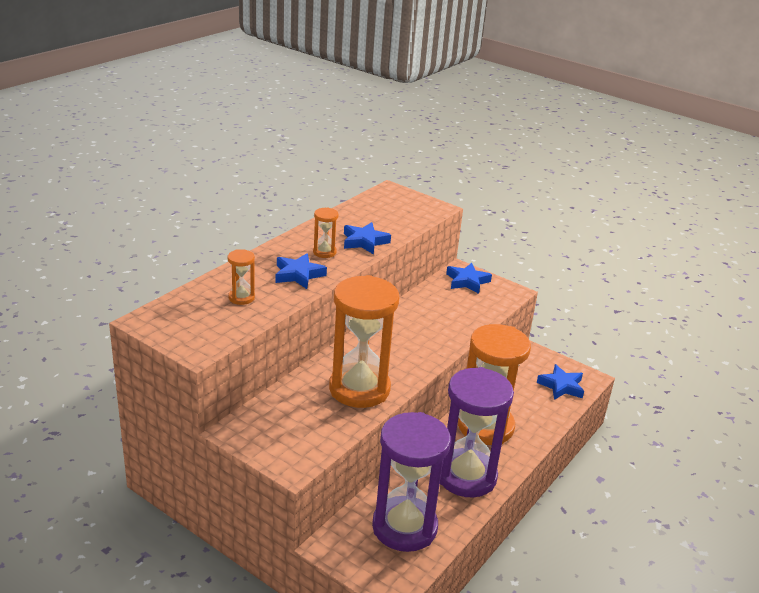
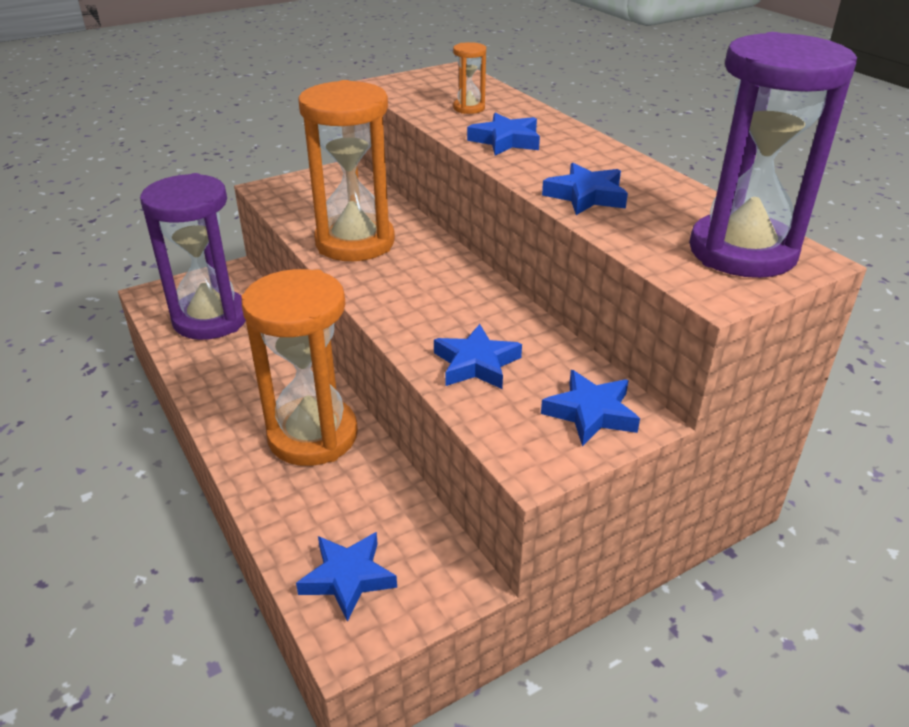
camera: 115 degrees right, 5 degrees up
orange hourglass [313,207,338,258] -> none
purple hourglass [440,367,514,498] -> purple hourglass moved to [689,32,857,278]
none -> blue star [434,324,522,389]

